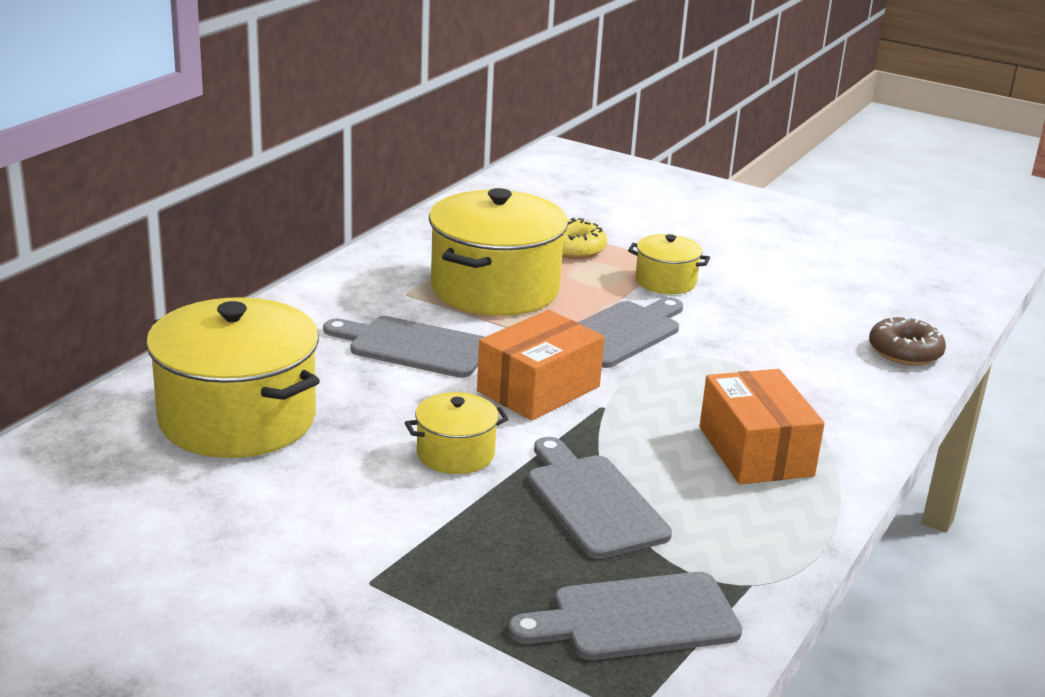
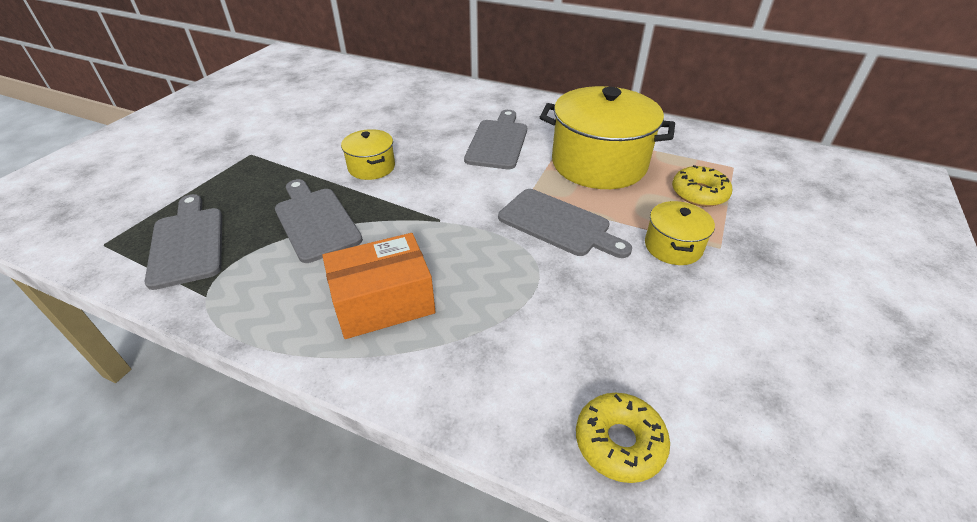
camera: 85 degrees right, 15 degrees up
yellow pot [146,297,320,458] -> none
orange box [477,310,604,421] -> none
grey cutting board [528,437,672,559] -> grey cutting board turned 90 degrees counterclockwise [275,179,363,263]
brown donut [869,316,946,365] -> yellow donut [576,393,670,483]

